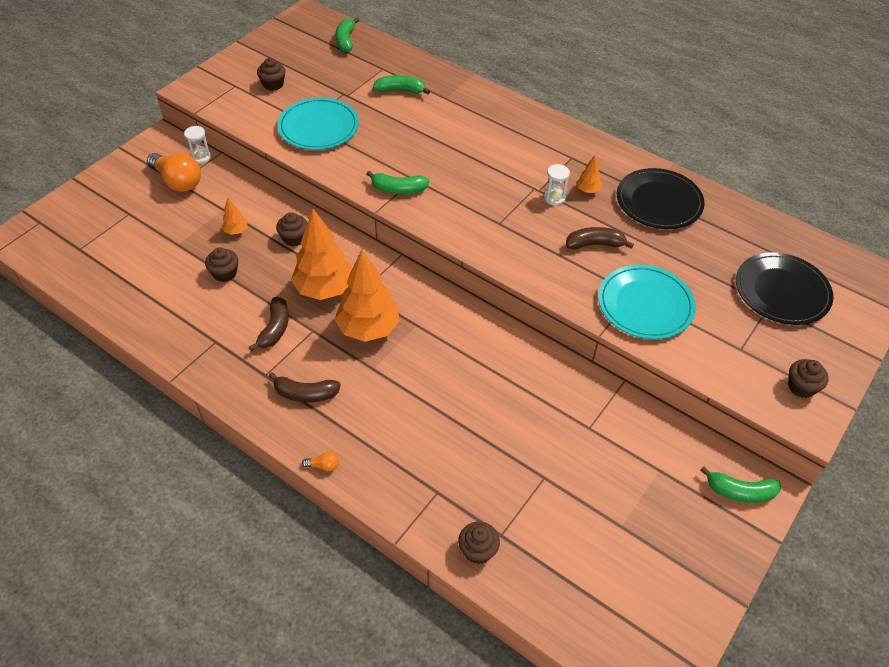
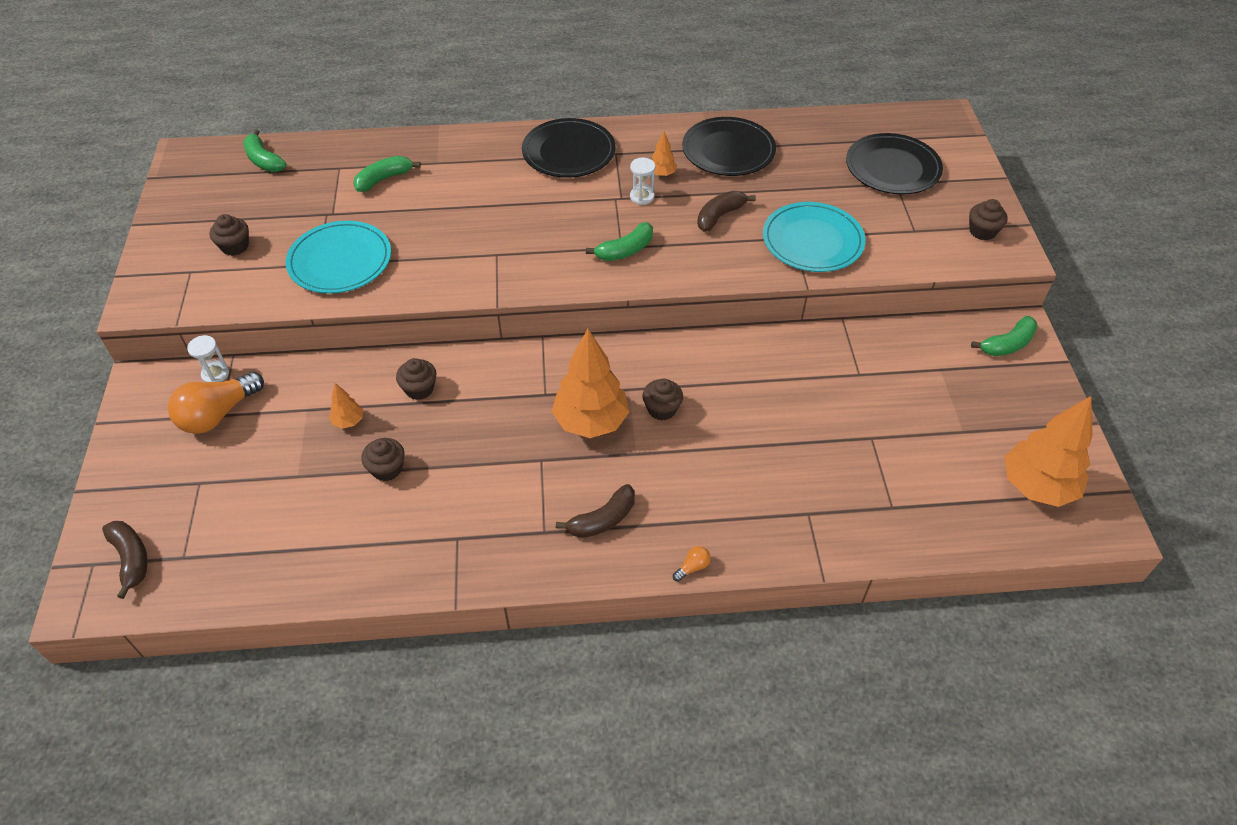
camera: 40 degrees left, 0 degrees up
orange light bulb [147,153,201,192] -> orange light bulb turned 135 degrees clockwise [168,372,264,434]
brown banana [249,297,289,351] -> brown banana moved to [102,521,148,599]
orange tree [291,209,352,300] -> orange tree moved to [1005,396,1093,507]
green banana [366,171,429,194] -> green banana moved to [586,222,653,261]
brown cupcake [458,521,500,564] -> brown cupcake moved to [642,379,683,421]
none -> black plate [522,118,616,178]

